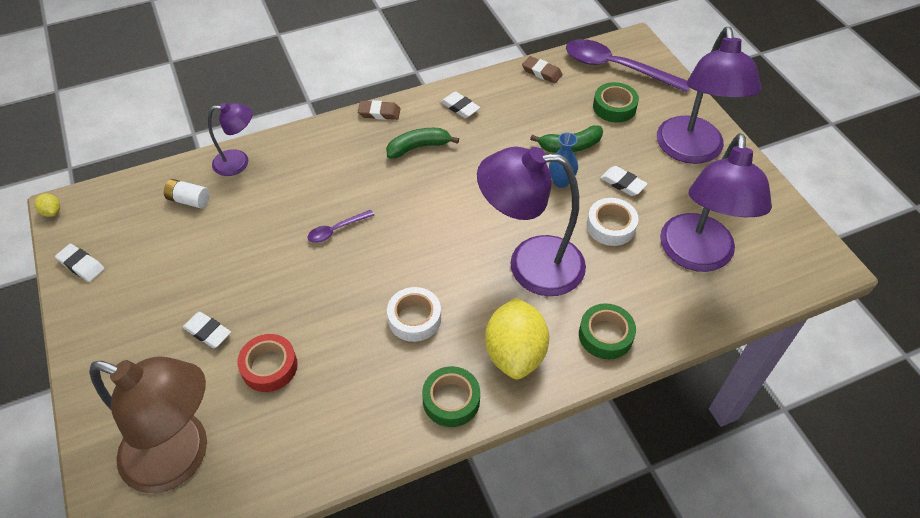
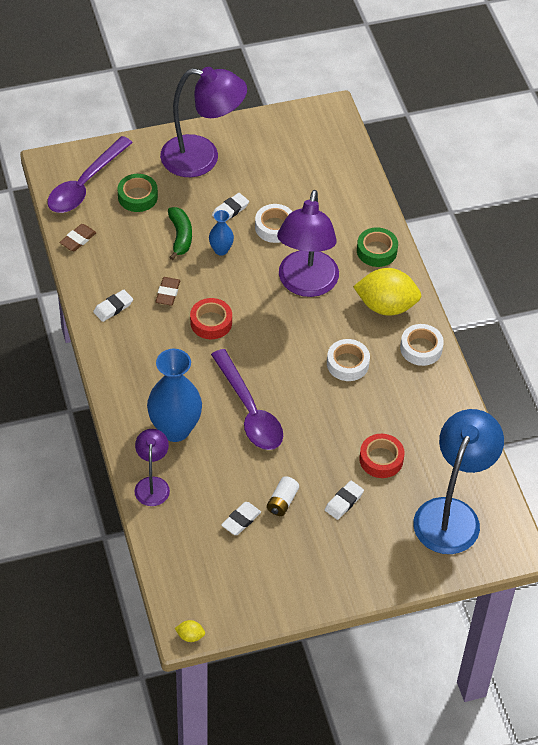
camera: 85 degrees left, 0 degrees up
yellow lemon [35,193,60,217] -> yellow lemon turned 45 degrees clockwise [175,620,205,642]
white eraser [55,244,105,282] -> white eraser moved to [221,502,261,535]
brown lamp [89,356,207,493] -> blue lamp [413,409,504,554]
white battery [164,179,210,208] -> white battery moved to [267,476,299,516]
purple spoon [307,210,374,243] -> purple spoon [211,349,283,450], size x2.15
brown eraser [358,100,400,120] -> brown eraser moved to [155,277,180,305]
green banana [386,128,459,159] -> none
green tape [422,366,480,427] -> white tape [400,324,444,366]
purple lamp [660,133,772,272] -> none
none -> blue vase [147,349,202,442]
none -> red tape [190,298,232,339]

